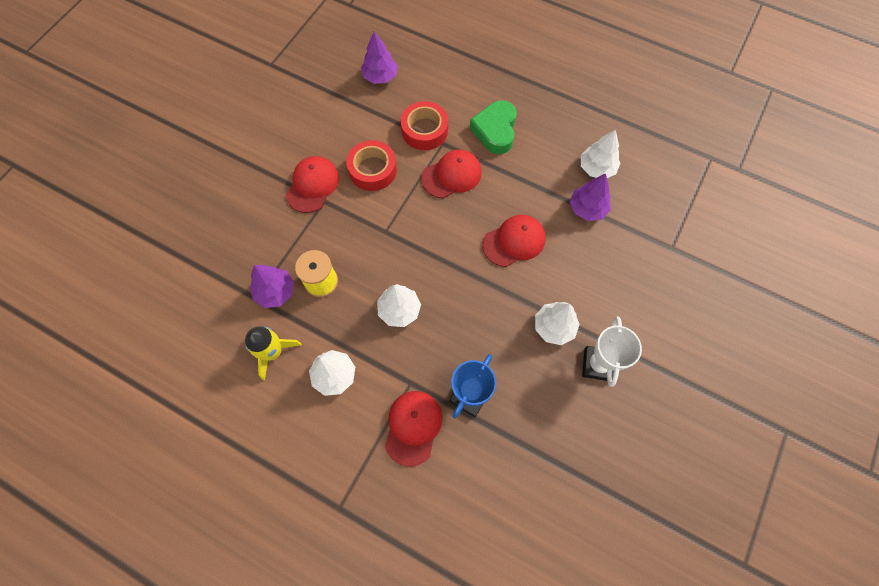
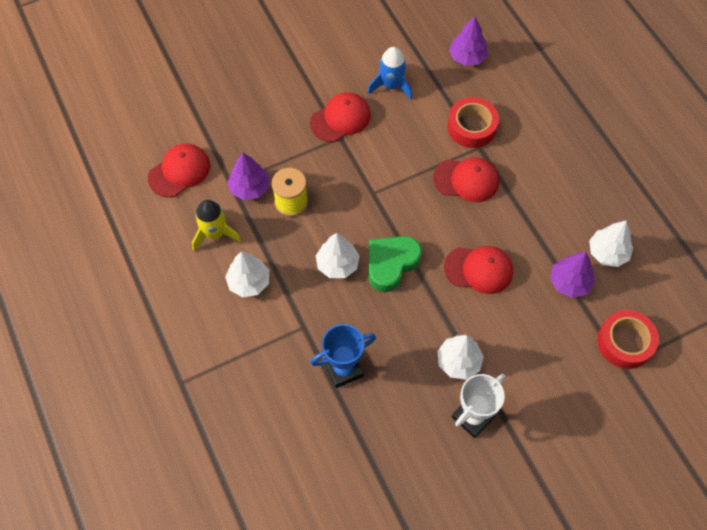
camera: 35 degrees right, 5 degrees down
red tape [346,140,397,191] -> red tape moved to [597,310,659,369]
red cap [385,391,443,467] -> red cap moved to [148,143,210,198]
green heart [470,100,517,154] -> green heart moved to [368,236,422,292]
none -> blue rocket [367,47,412,99]

